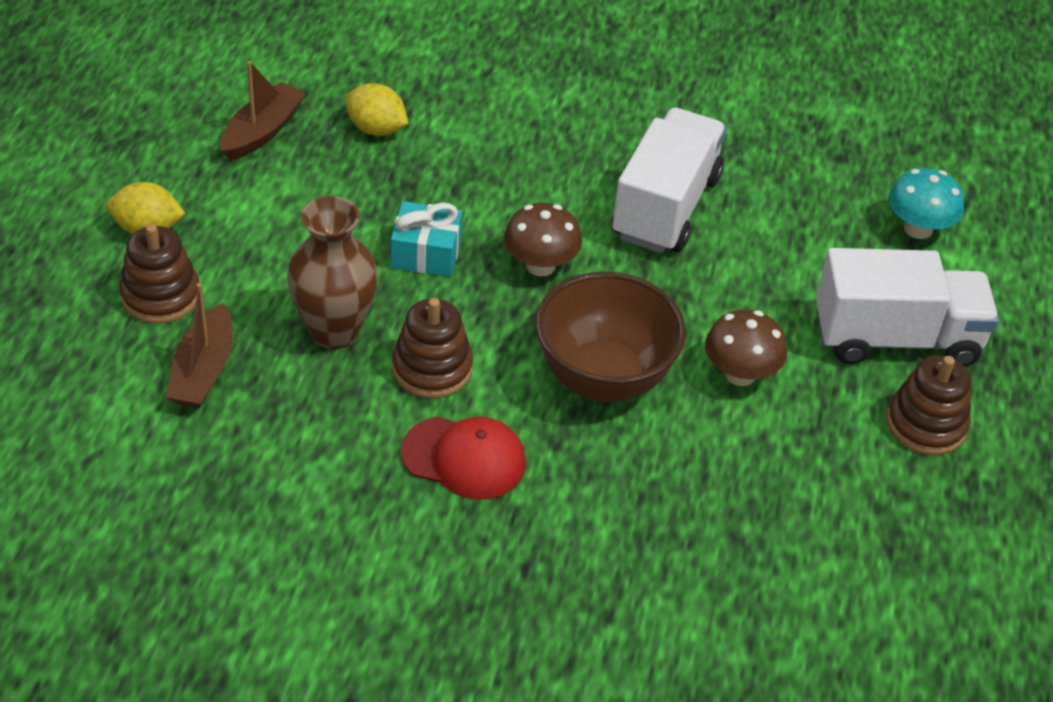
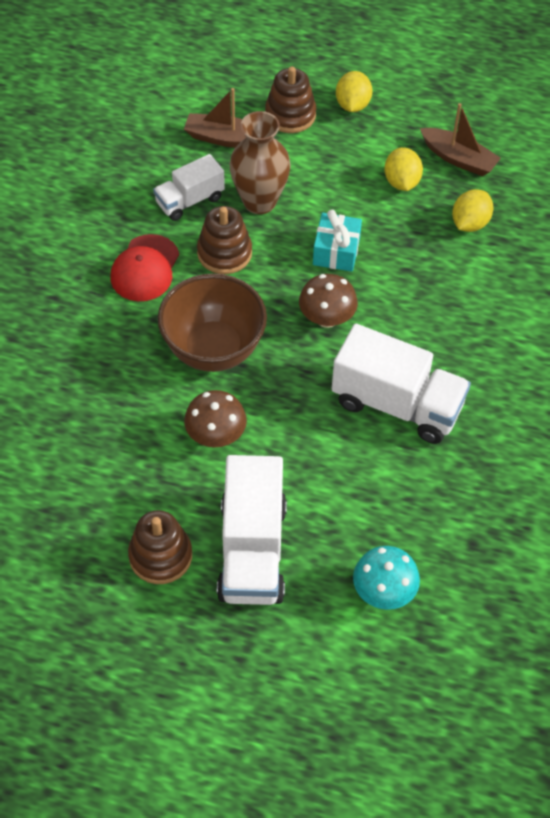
camera: 95 degrees right, 10 degrees up
none -> white truck [153,154,225,221]
none -> yellow lemon [384,147,423,191]

